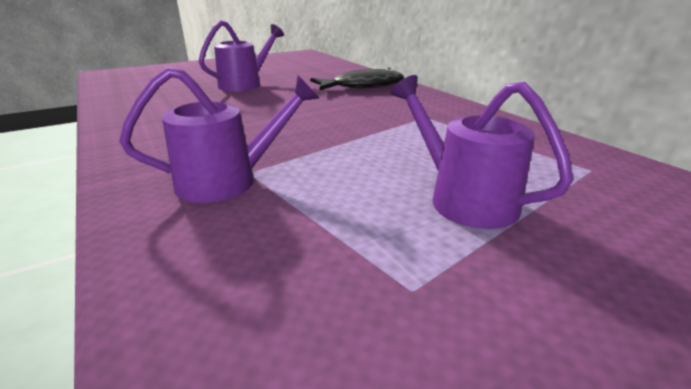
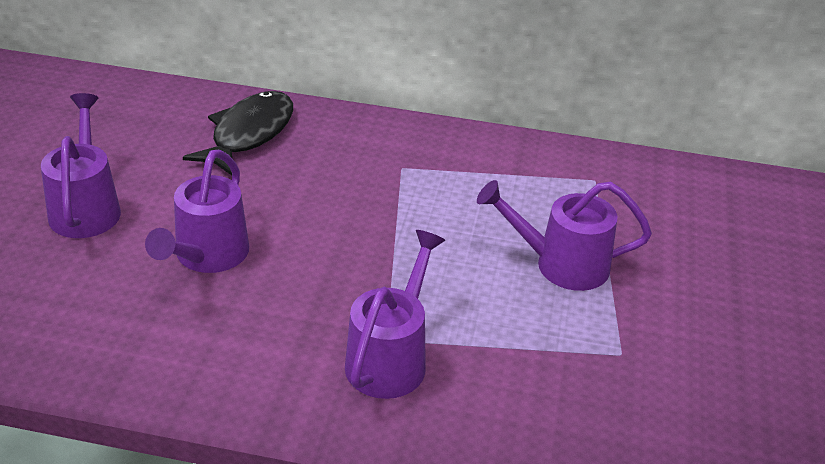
camera: 50 degrees left, 10 degrees up
none -> purple watering can [145,150,249,273]

